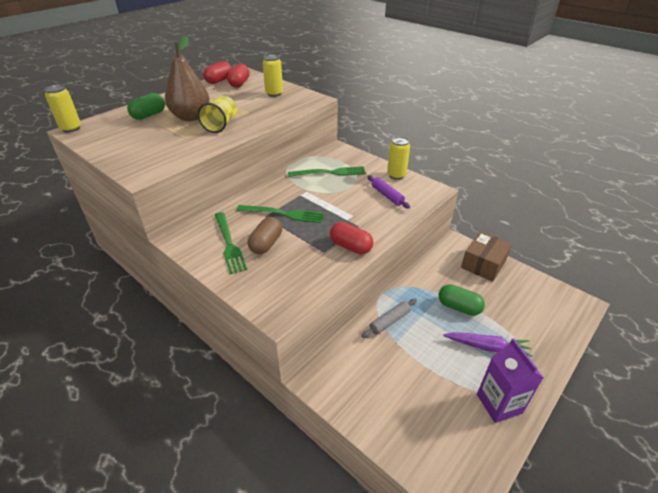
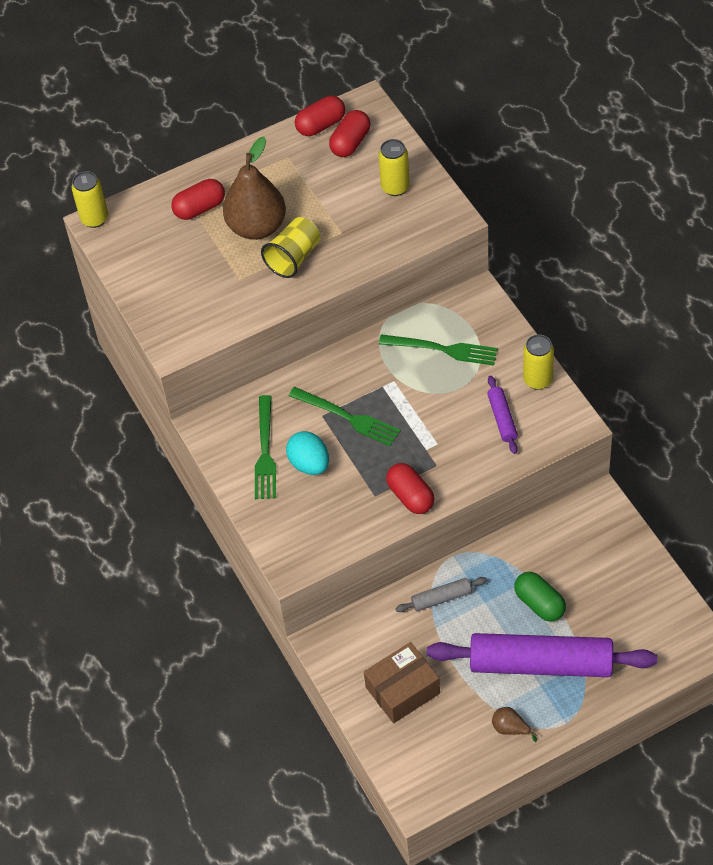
camera: 25 degrees right, 15 degrees up
green capsule [127,93,165,120] -> red capsule [171,179,225,220]
brown capsule [248,217,282,254] -> turquoise egg [286,431,329,475]
purple carrot [443,332,532,357] -> purple rolling pin [427,633,657,677]
brown box [461,231,512,282] -> brown box moved to [364,642,440,723]
purple carton [477,338,544,423] -> brown pear [492,707,537,742]

